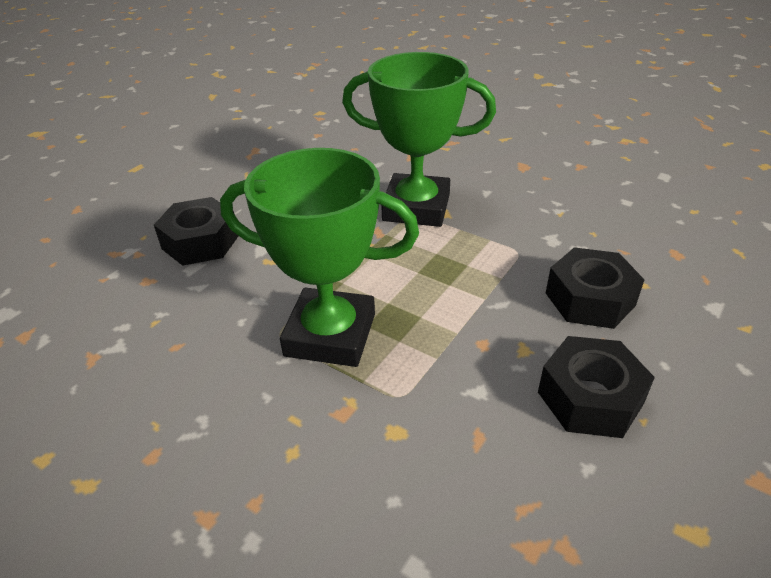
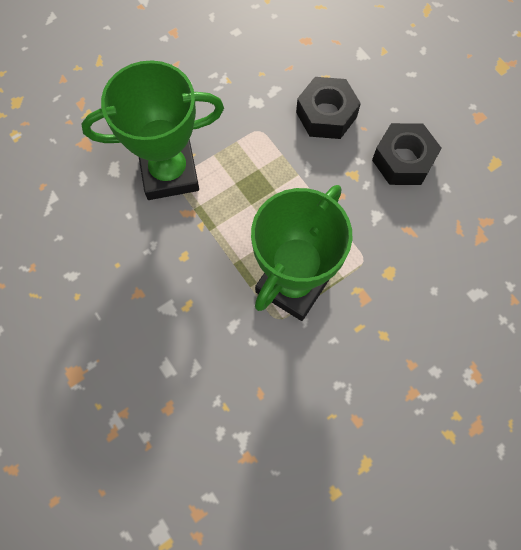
camera: 70 degrees left, 30 degrees up
black nut [154,197,238,266] -> none
green trophy [342,52,496,227] -> green trophy turned 45 degrees clockwise [81,60,224,200]

